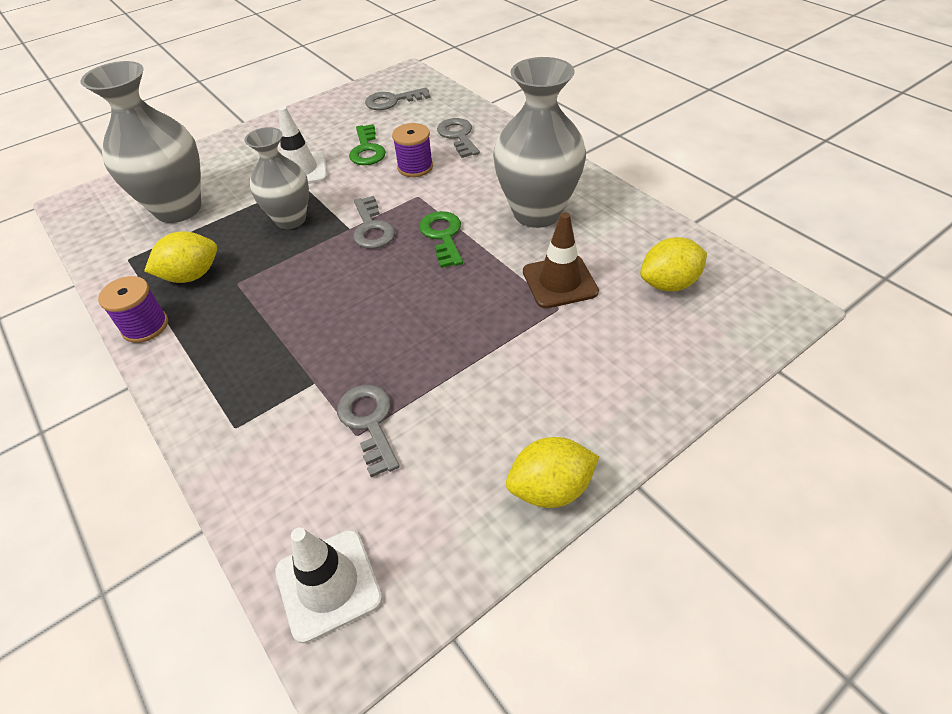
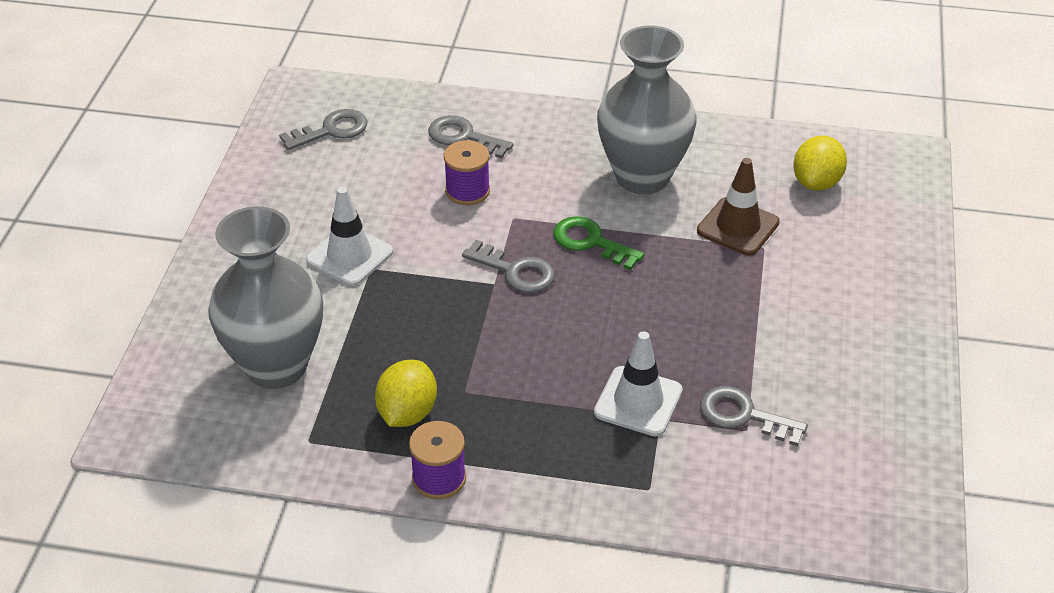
camera: 45 degrees left, 5 degrees down
grey vase [244,127,309,229] -> none
white traffic cone [275,528,382,644] -> white traffic cone moved to [594,331,683,436]
green key [349,124,386,165] -> none
grey key [365,88,431,110] -> grey key turned 150 degrees counterclockwise [279,109,367,150]
yellow lemon [506,437,599,508] -> none

